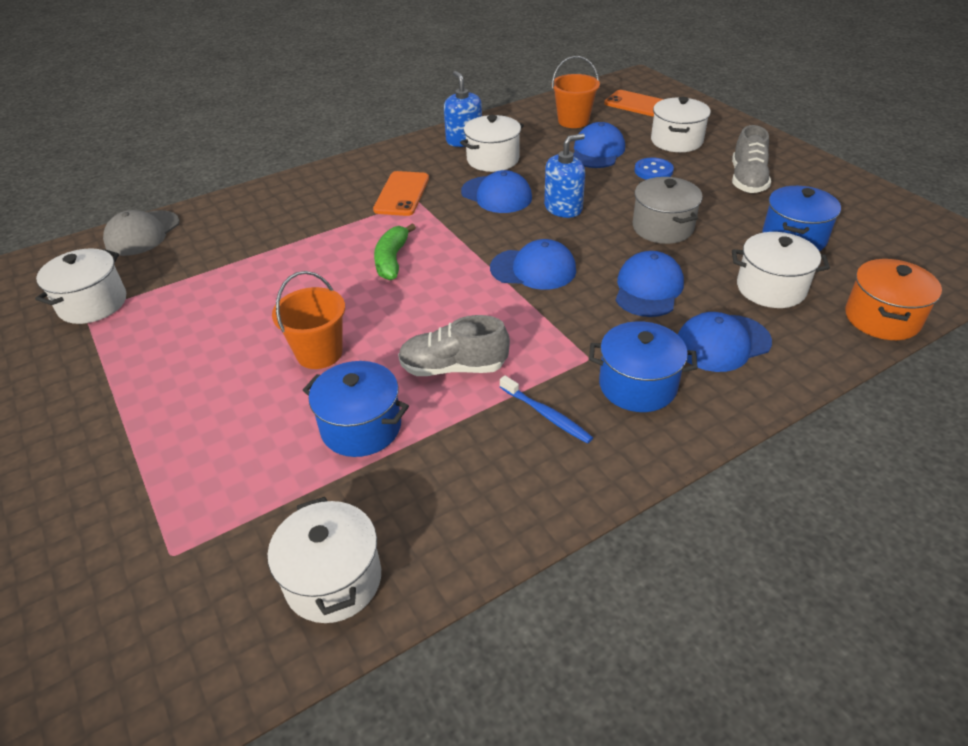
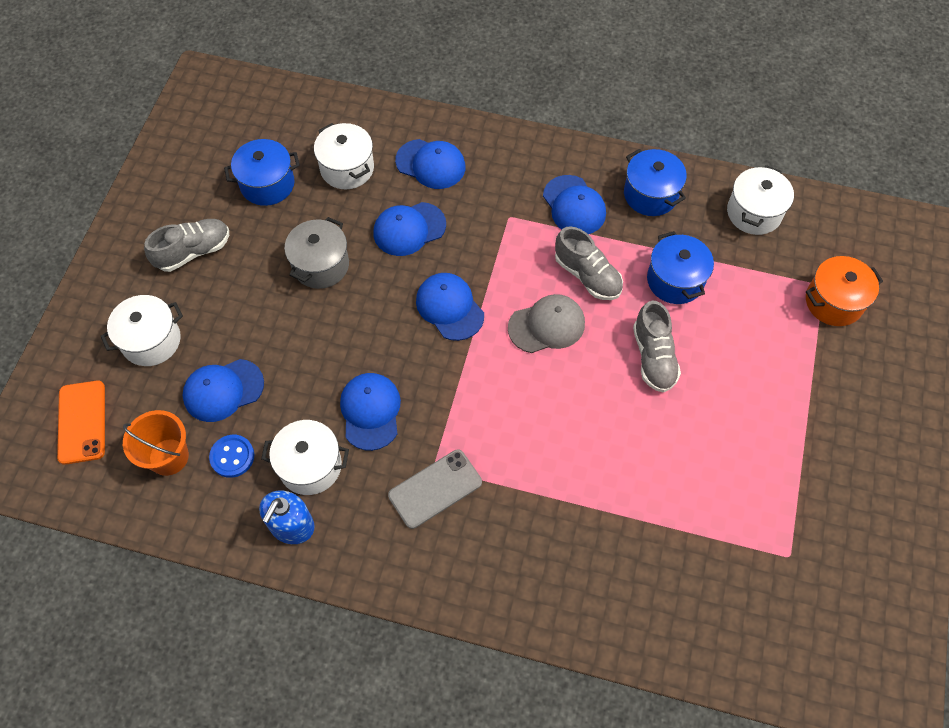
camera: 135 degrees left, 20 degrees up
white pot [35,248,126,324] -> none
grey cap [103,210,180,256] -> grey cap moved to [508,294,585,353]
orange bucket [272,271,345,369] -> grey shoe [633,301,681,393]
orange phone [373,171,429,216] -> grey phone [388,450,482,529]
green banana [374,224,416,280] -> none
blue toothbrush [500,375,593,444] -> blue cap [543,175,606,234]
blue soap dispenser [544,133,585,218] -> none
blue pot [589,321,698,412] -> blue pot moved to [624,149,687,216]
blue button [635,158,674,180] -> blue button moved to [209,435,254,478]
orange pot [845,259,942,340] -> orange pot moved to [806,256,883,326]

